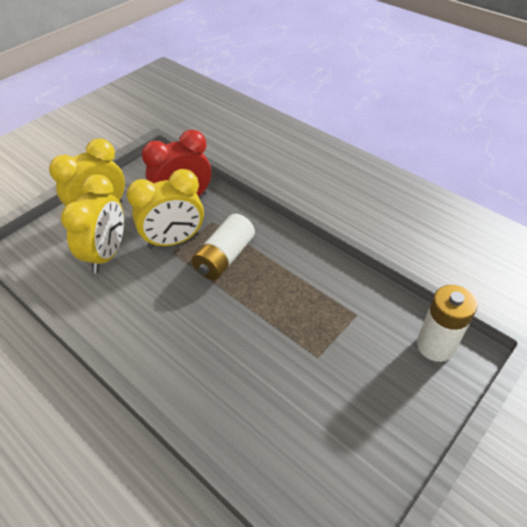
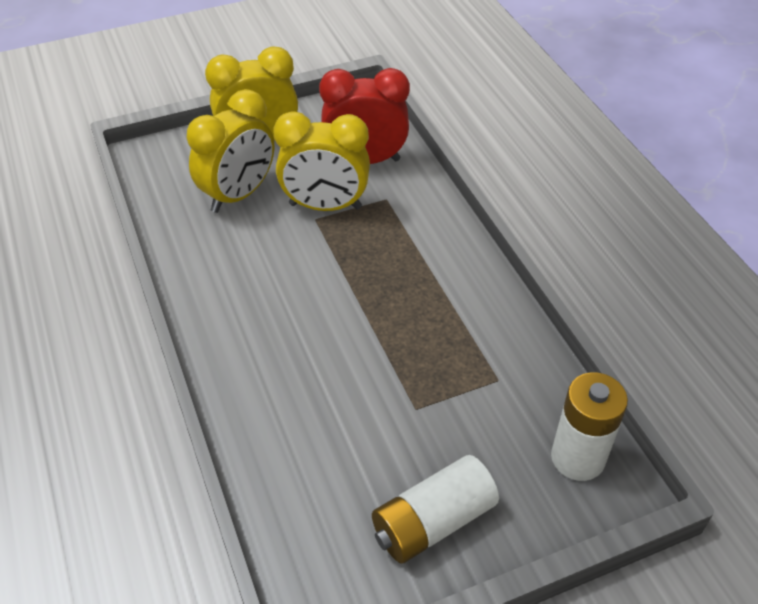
camera: 25 degrees right, 0 degrees up
white battery [192,214,255,280] -> white battery moved to [372,455,499,563]

